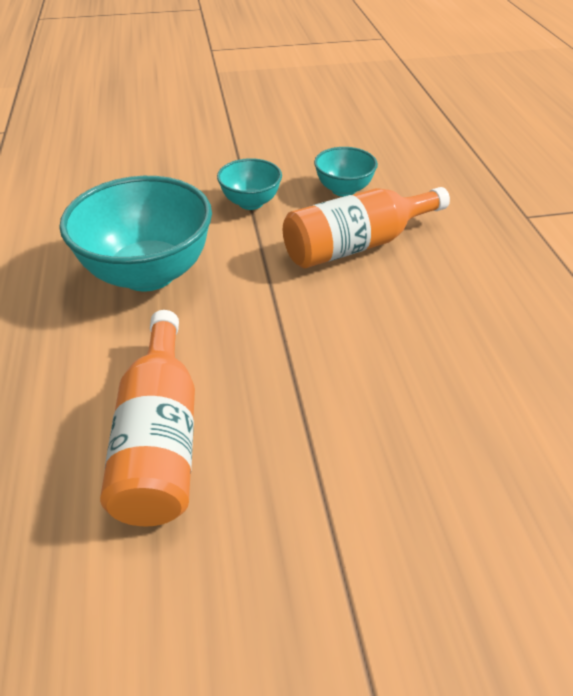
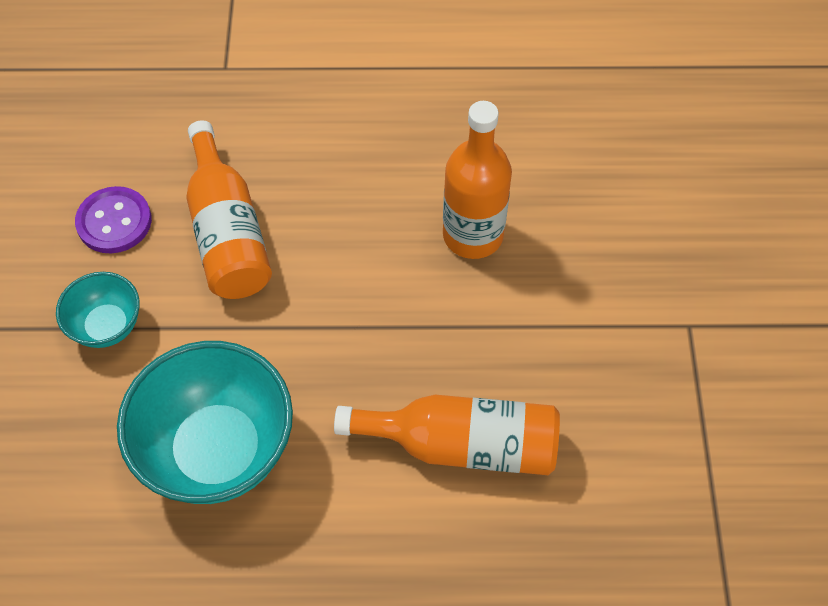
camera: 80 degrees left, 15 degrees up
turquoise bowl [314,147,378,197] -> purple button [75,186,152,253]
none -> orange bottle [443,101,512,259]

